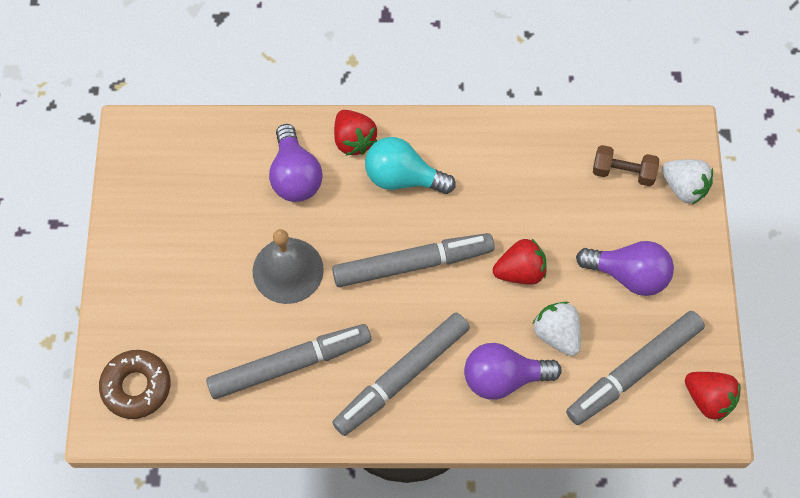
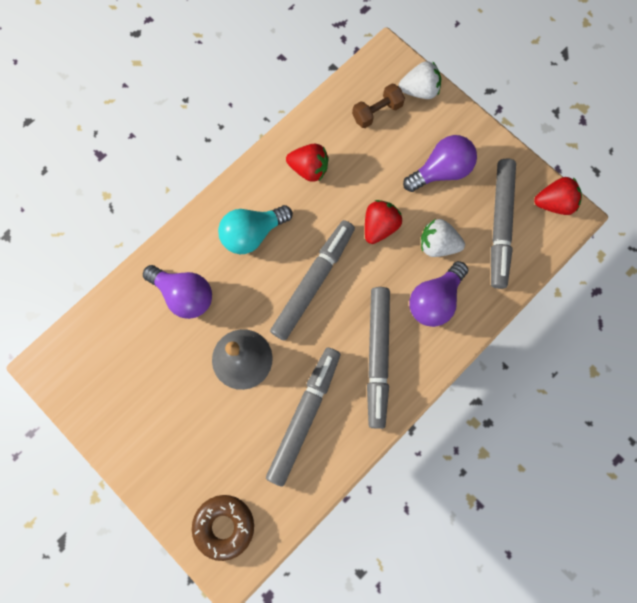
camera: 45 degrees left, 10 degrees up
red strawberry [334,110,378,155] -> red strawberry moved to [286,144,328,182]

